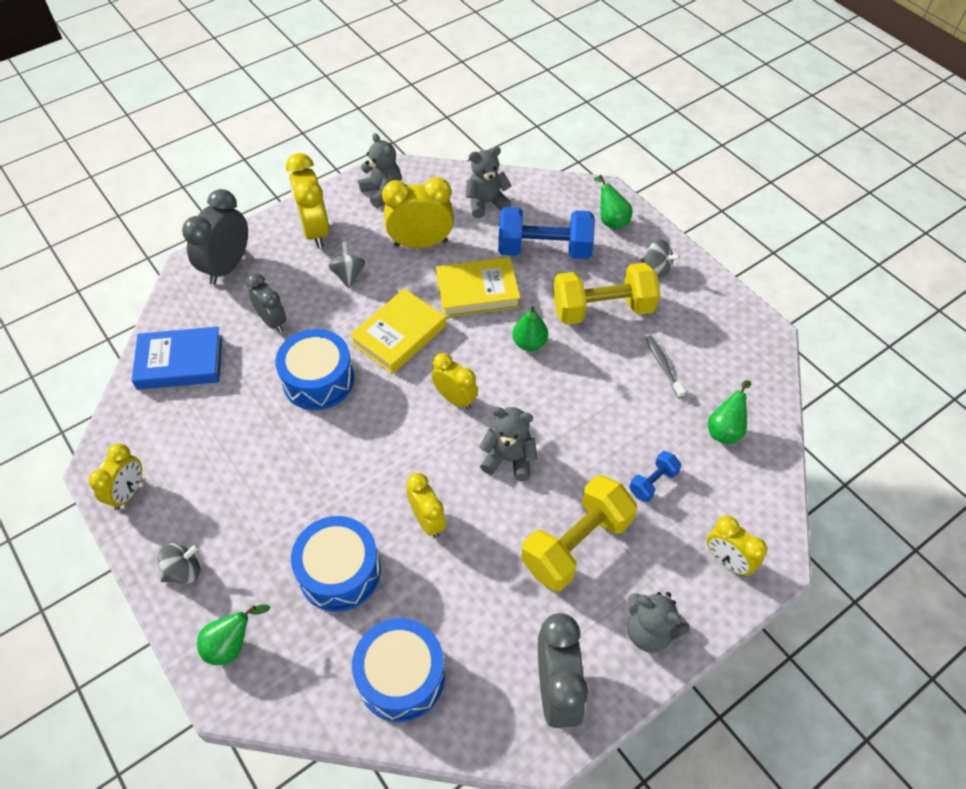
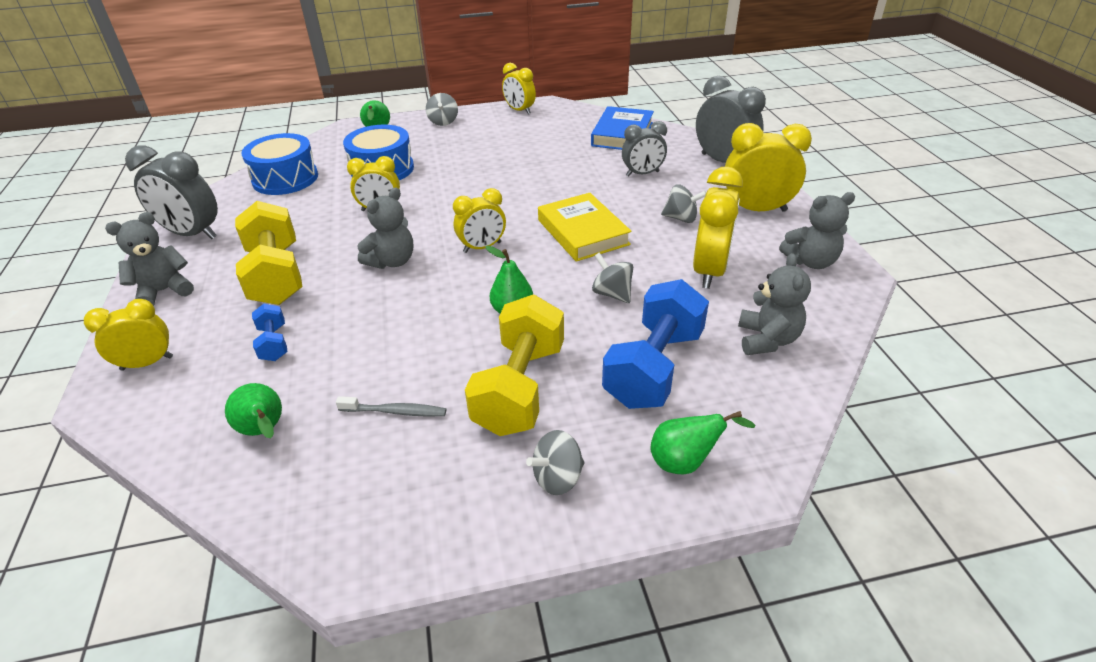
camera: 115 degrees right, 15 degrees down
blue drum [275,329,354,410] -> none
yellow book [436,257,520,317] -> grey spinning top [592,253,633,303]

